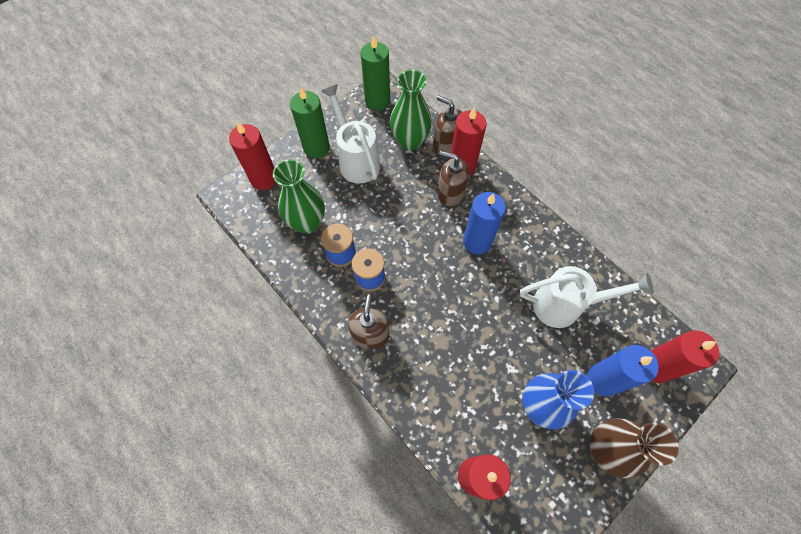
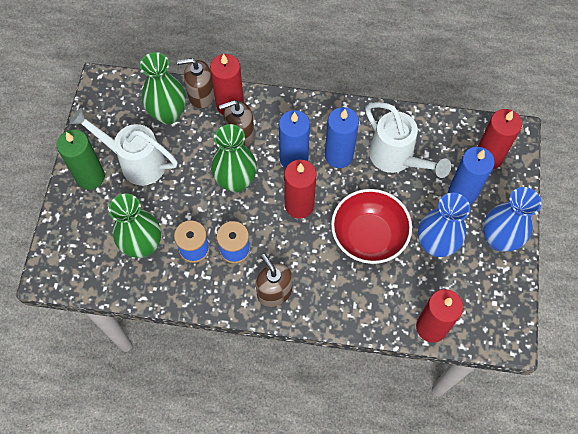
camera: 40 degrees left, 0 degrees up
red candle [229,121,276,190] -> red candle moved to [284,160,316,219]
green candle [360,35,390,111] -> none
white watering can [520,266,654,328] -> white watering can turned 90 degrees clockwise [365,102,451,178]
brown vase [590,418,679,478] -> blue vase [483,187,542,252]
none -> green vase [211,124,257,193]
none -> blue candle [325,107,359,168]
none -> red bowl [331,189,412,264]

